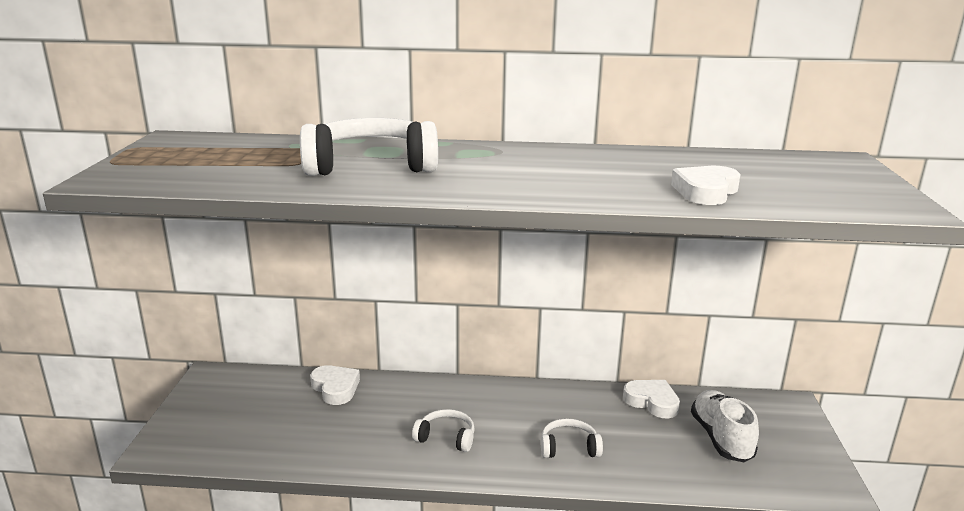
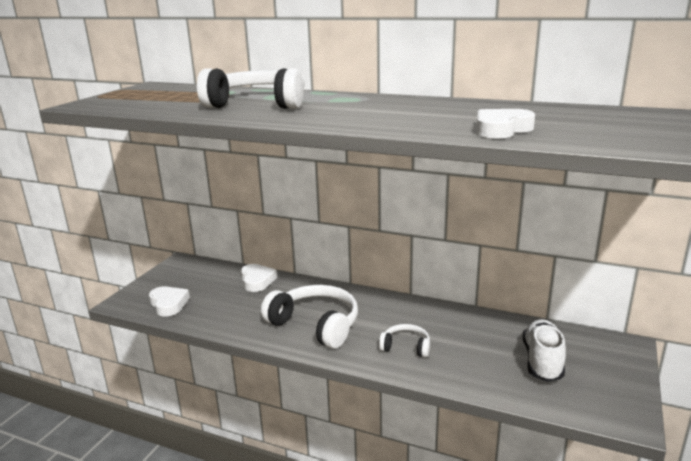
camera: 20 degrees right, 0 degrees up
white headphones [412,409,475,452] -> white headphones [261,285,358,349], size x1.94
white heart [623,380,680,418] -> white heart moved to [149,286,190,317]

